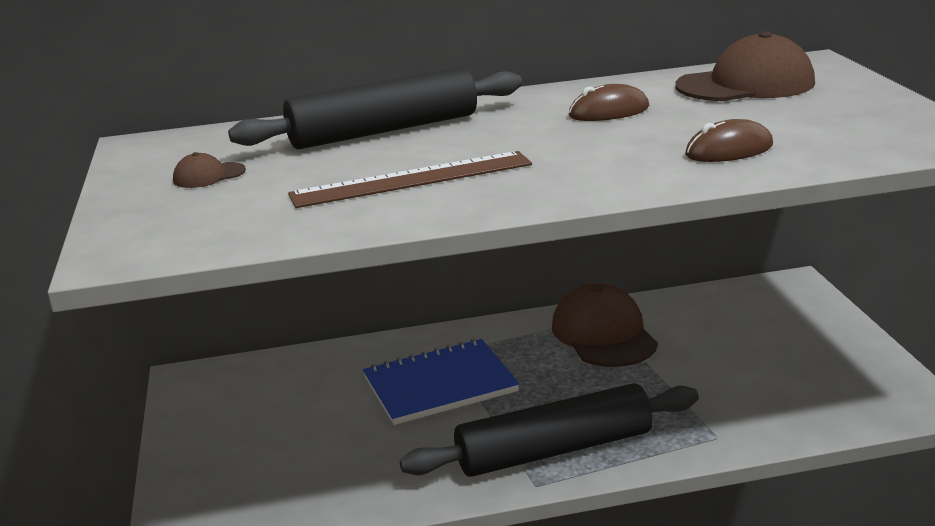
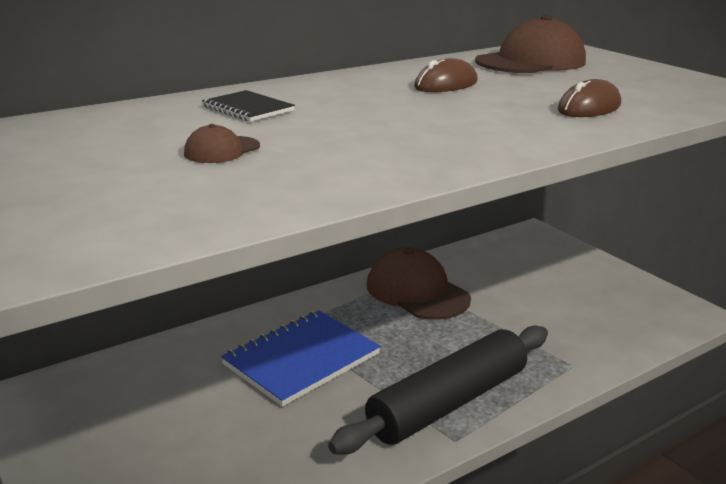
camera: 25 degrees left, 0 degrees up
brown cap [173,152,246,188] -> brown cap moved to [184,124,260,163]
black rolling pin [228,66,522,149] -> black notebook [202,90,295,122]
brown ruler [288,151,532,208] -> none

